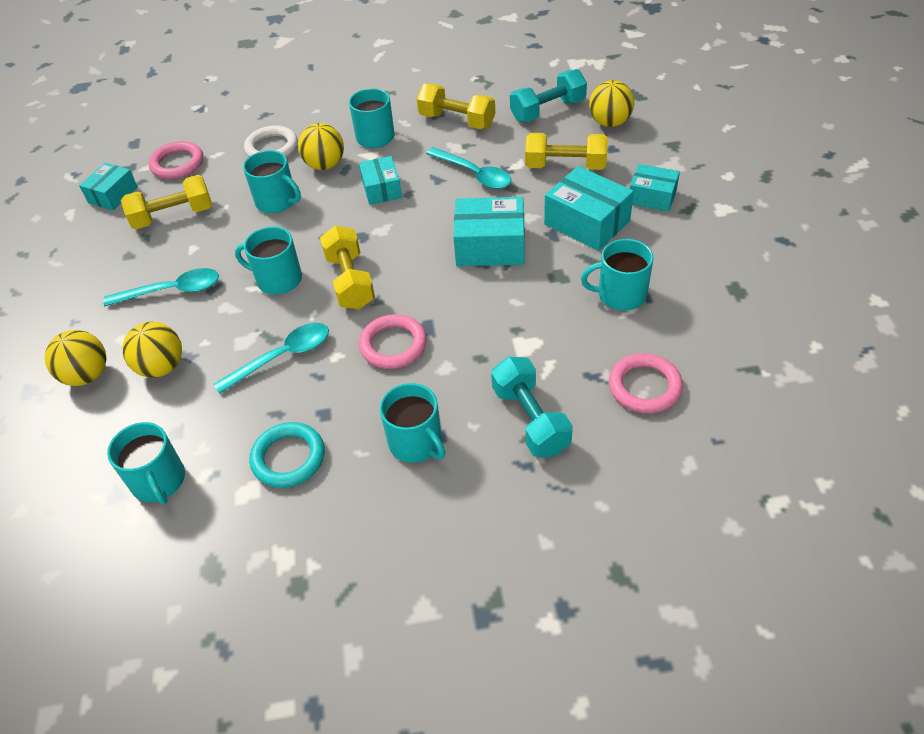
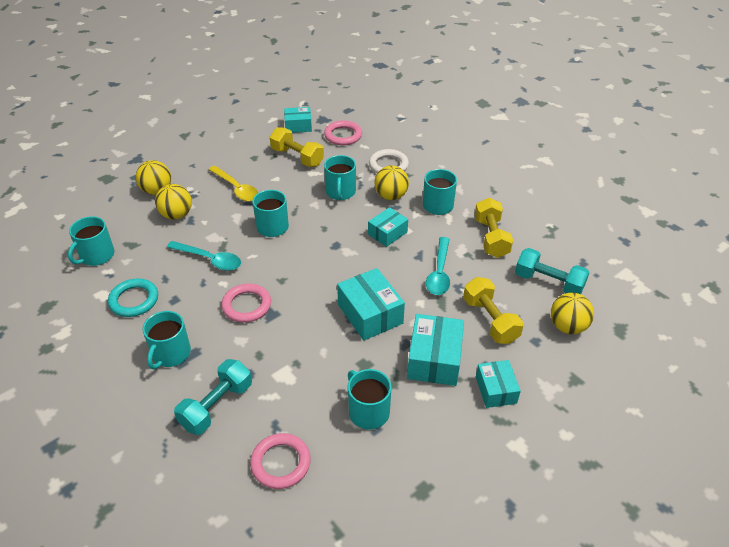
camera: 55 degrees right, 5 degrees down
turquoise spoon [103,268,219,306] -> yellow spoon [208,166,258,201]
yellow dumbbell [320,225,375,309] -> none

